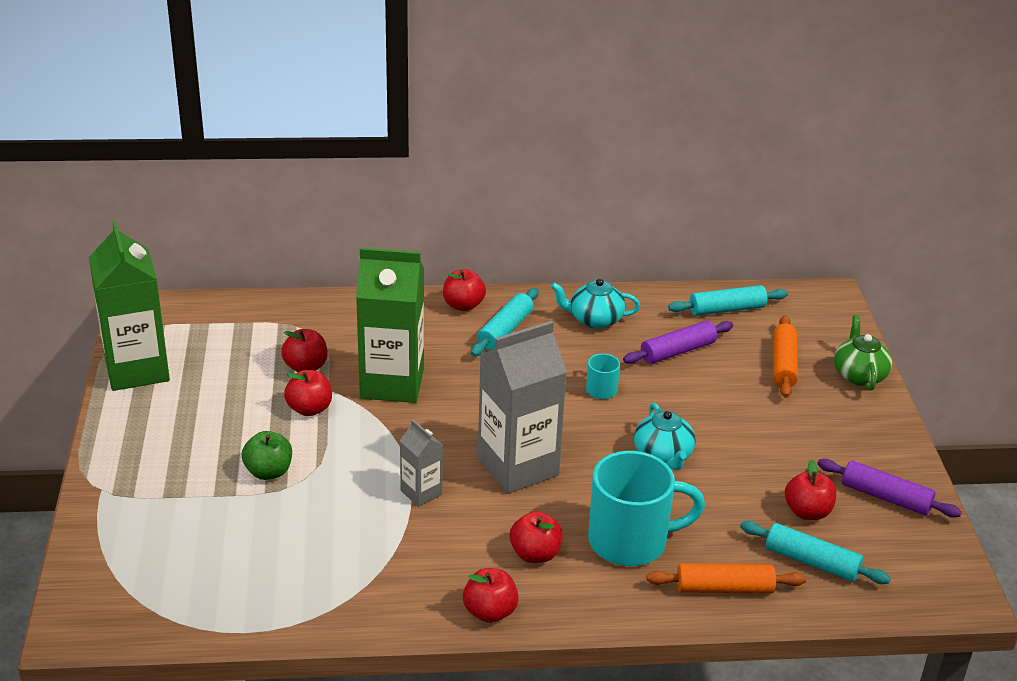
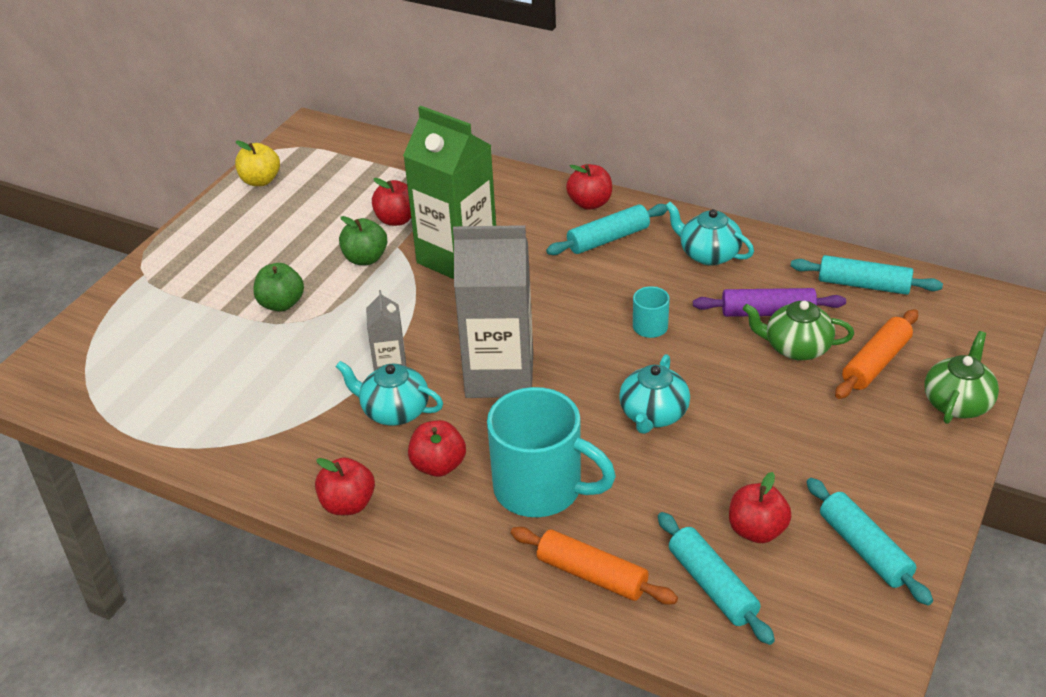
camera: 35 degrees right, 5 degrees up
green carton [89,221,170,391] -> yellow apple [235,140,280,186]
red apple [284,370,332,416] -> green apple [339,216,387,265]
purple rolling pin [817,459,962,518] -> turquoise rolling pin [807,478,933,605]
none -> turquoise teapot [336,361,443,426]
none -> green teapot [743,301,854,360]

